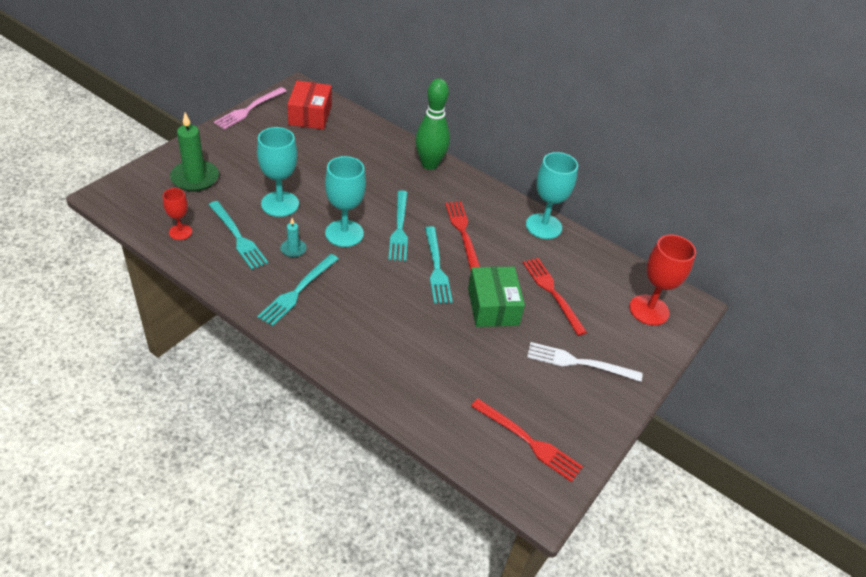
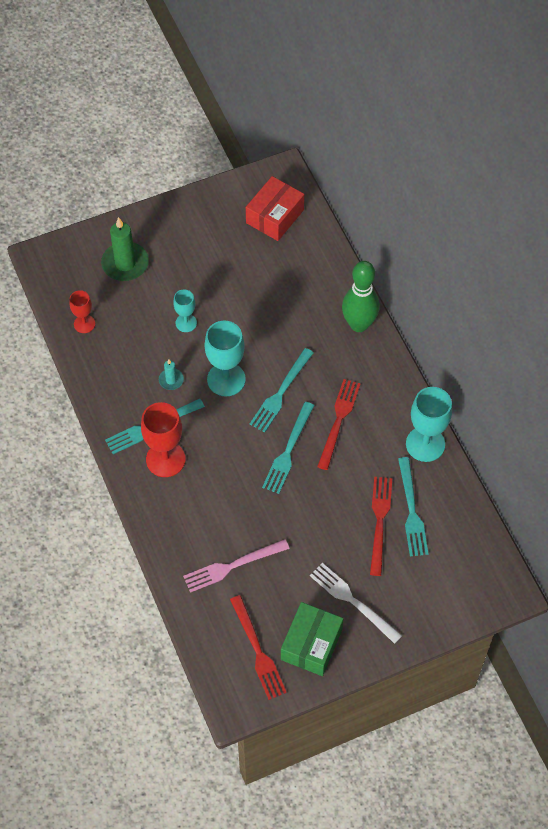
camera: 35 degrees right, 15 degrees up
turquoise fork [209,201,268,270] -> turquoise fork moved to [398,457,428,556]
pink fork [214,87,287,130] -> pink fork moved to [183,539,290,593]
turquoise goblet [257,127,299,217] -> turquoise goblet [173,289,197,332], size x0.57
green box [468,267,525,327] -> green box moved to [281,602,344,676]
red goblet [629,235,696,326] -> red goblet moved to [141,402,186,477]

